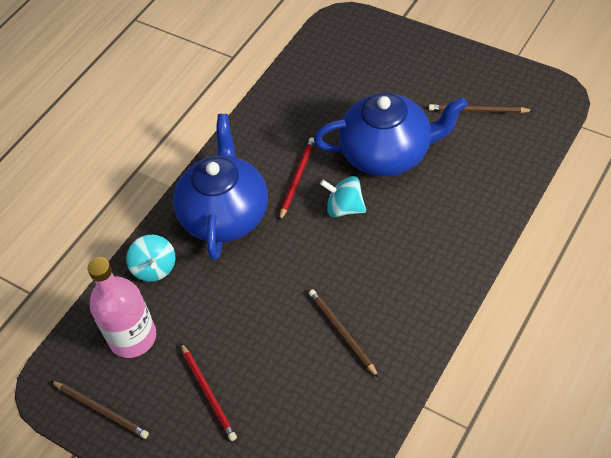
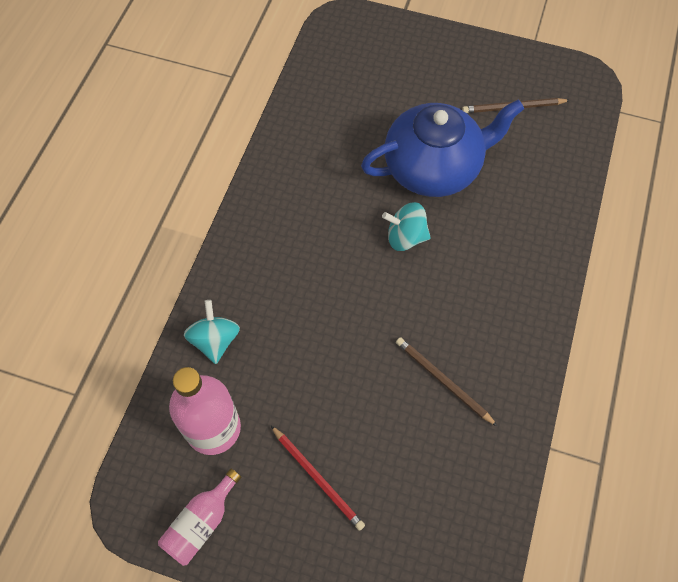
camera: 20 degrees left, 10 degrees up
brown pencil [51,381,149,439] -> pink bottle [158,468,241,566]
turquoise spinning top [126,235,175,282] -> turquoise spinning top turned 150 degrees counterclockwise [184,300,240,364]
blue teapot [173,114,268,260] -> none
red pencil [279,137,315,221] -> none

